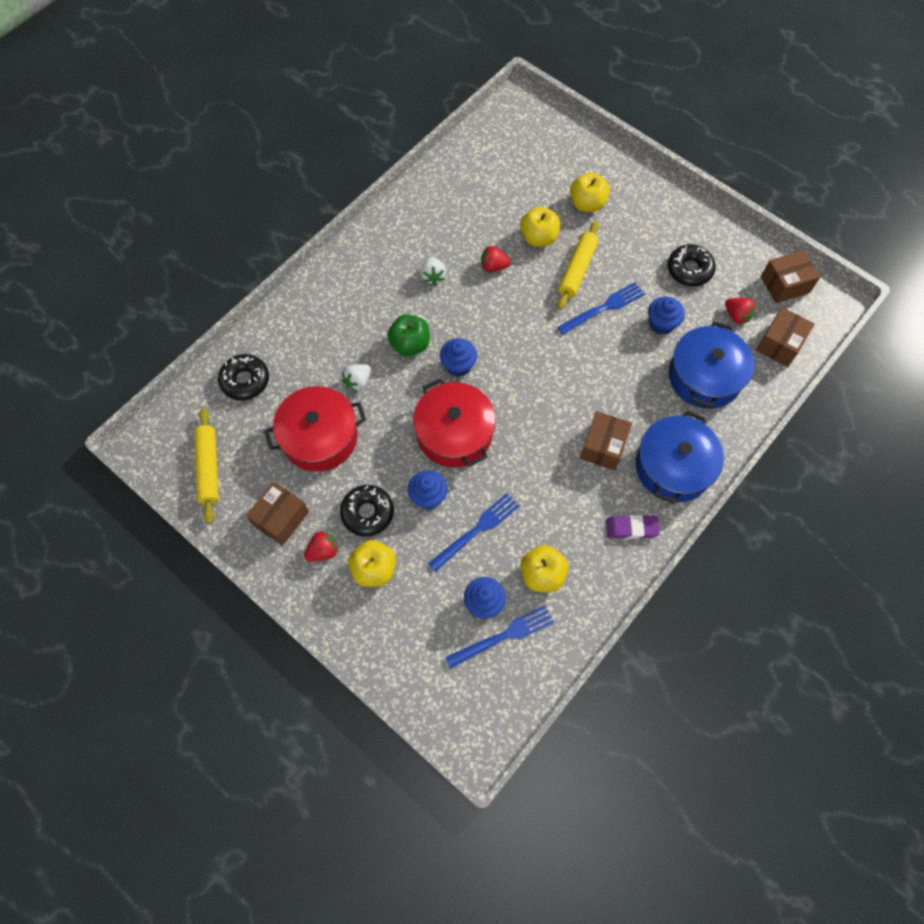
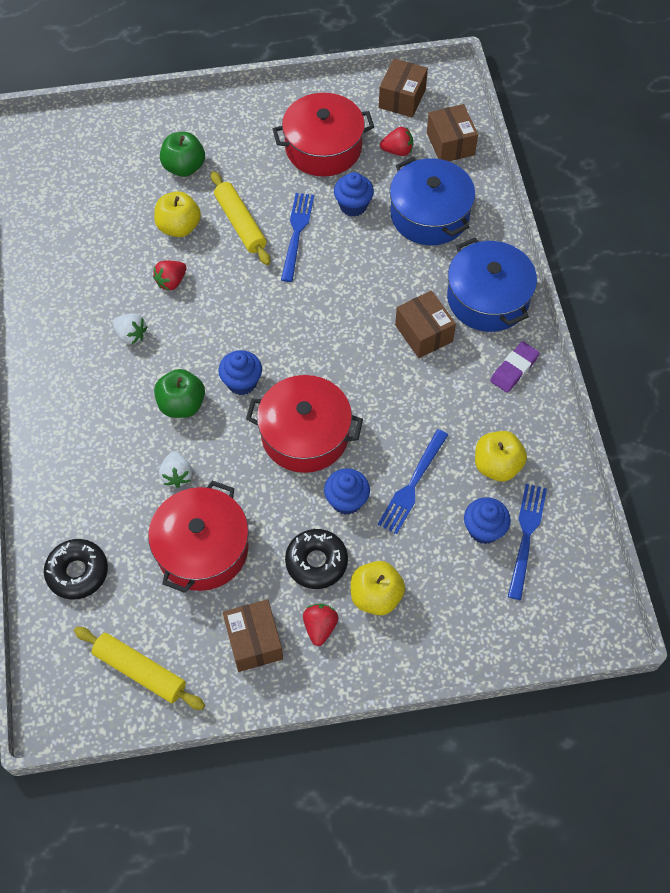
camera: 50 degrees left, 5 degrees down
blue fork [428,493,519,572] -> blue fork turned 150 degrees counterclockwise [378,429,448,534]
yellow apple [570,172,610,212] -> green apple [160,132,205,177]
black donut [667,244,716,287] -> red pot [273,93,374,177]

